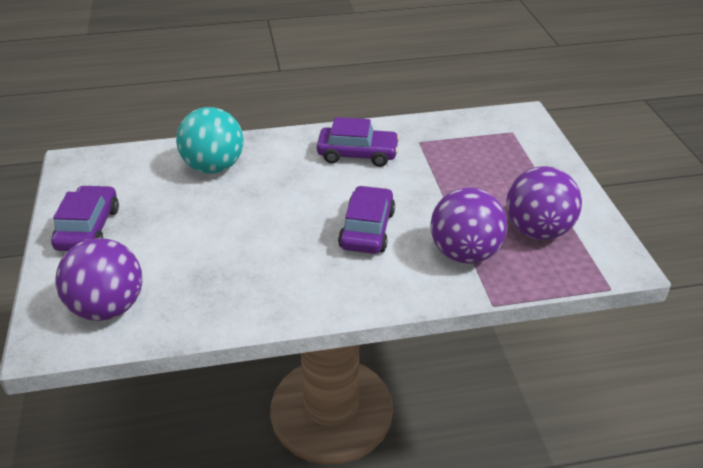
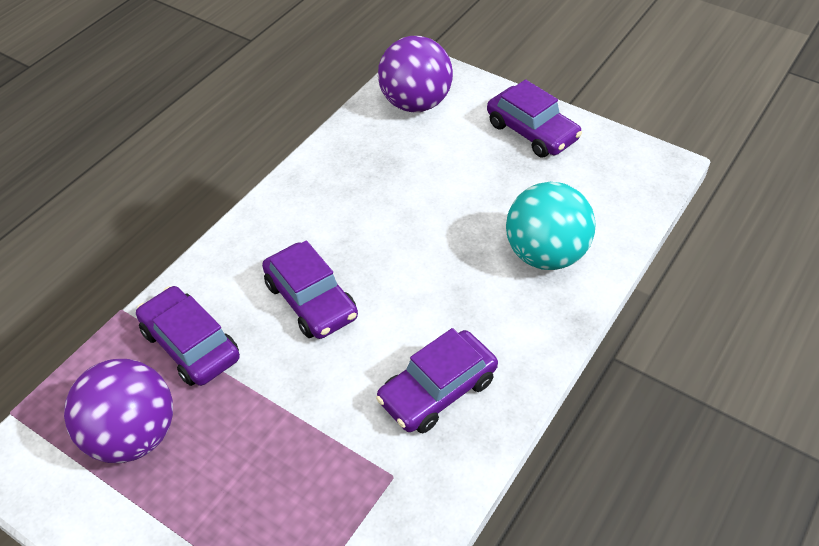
camera: 135 degrees right, 10 degrees up
purple ball [430,187,507,264] -> purple car [136,286,240,386]

